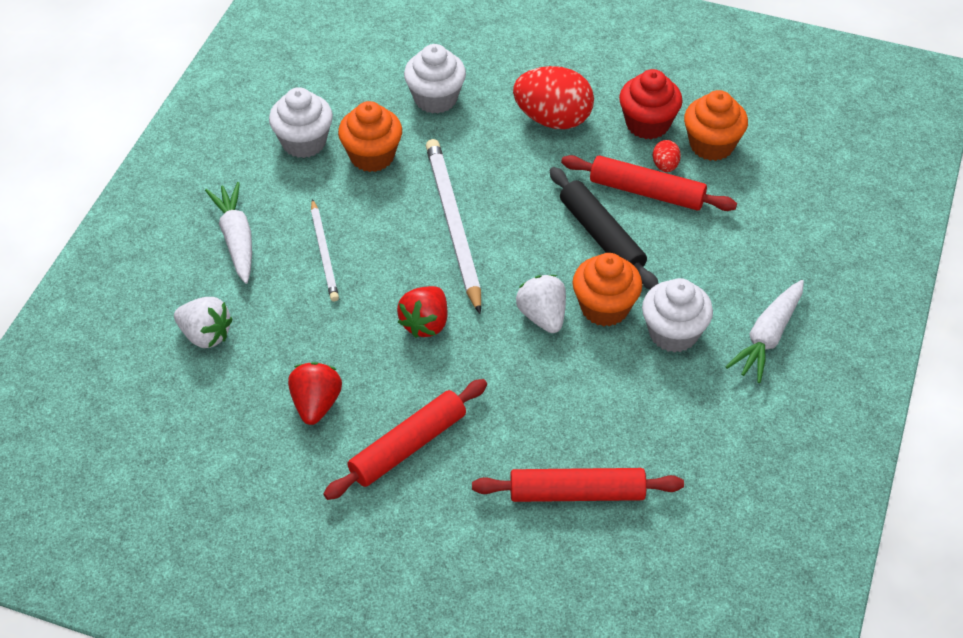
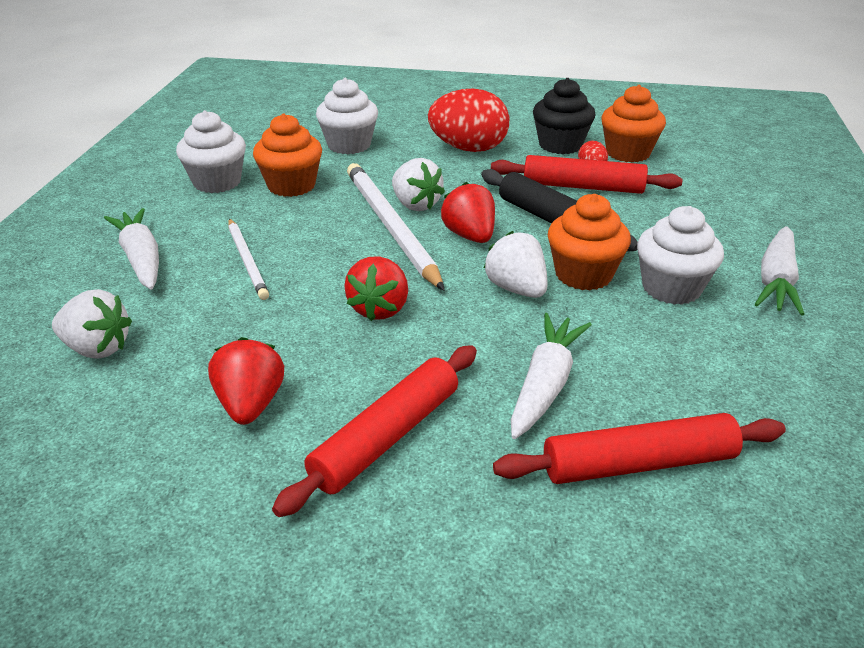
camera: 10 degrees left, 15 degrees down
red cupcake [619,69,683,139] -> black cupcake [533,78,595,154]
none -> white strawberry [392,158,445,211]
none -> red strawberry [441,182,495,243]
none -> white carrot [511,313,592,439]

